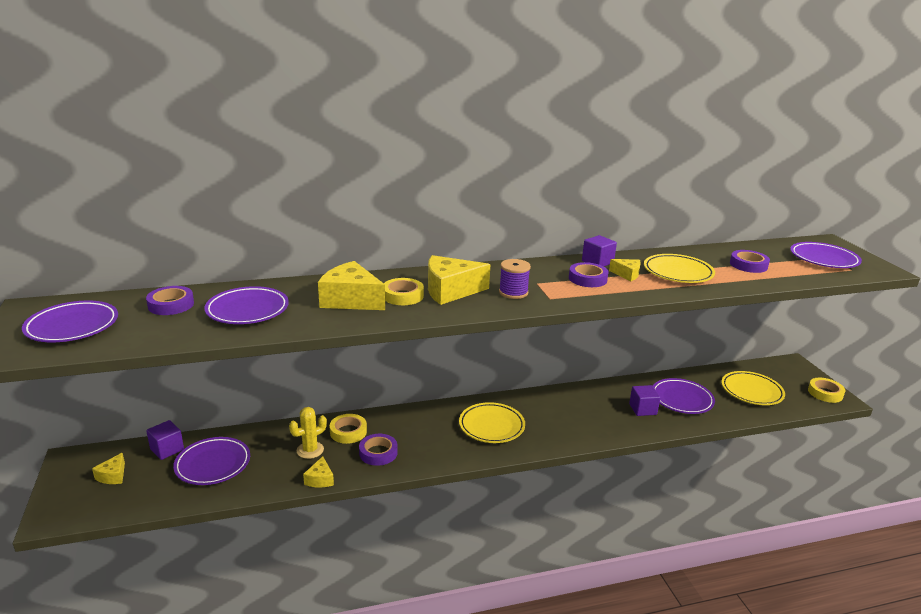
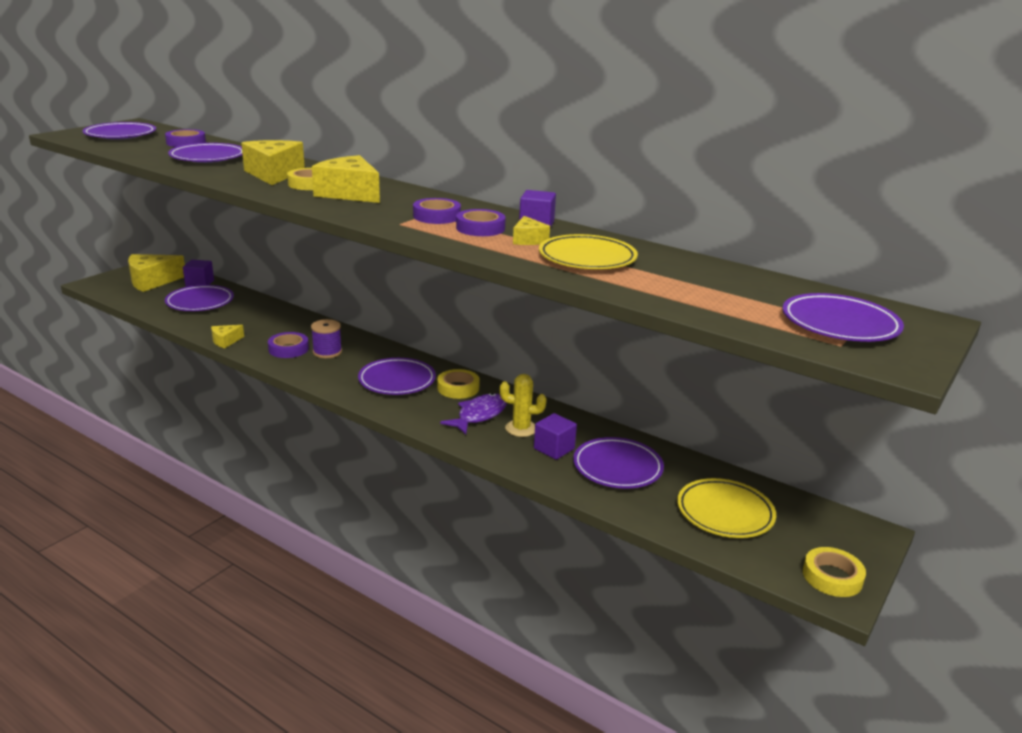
camera: 50 degrees right, 0 degrees up
yellow cheese [92,453,125,484] -> yellow cheese [128,254,185,292], size x1.95
yellow cactus [289,407,327,459] -> yellow cactus moved to [500,374,547,437]
yellow tape [330,414,367,444] -> yellow tape moved to [437,369,480,399]
yellow plate [459,402,525,443] -> purple plate [358,358,436,395]
purple spool [499,259,531,299] -> purple spool moved to [311,319,342,358]
purple tape [730,250,770,273] -> purple tape moved to [413,198,461,224]
none -> purple fish [440,393,507,434]

